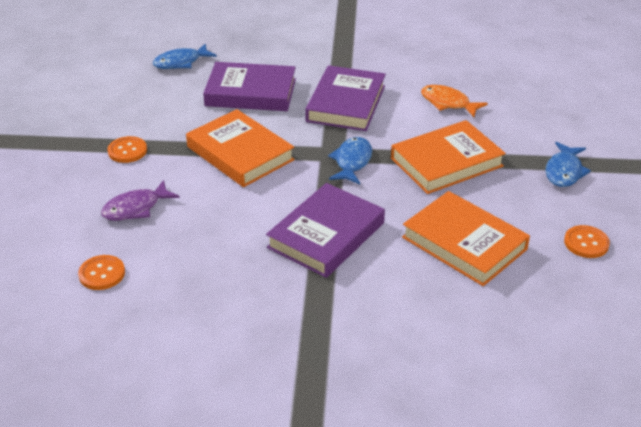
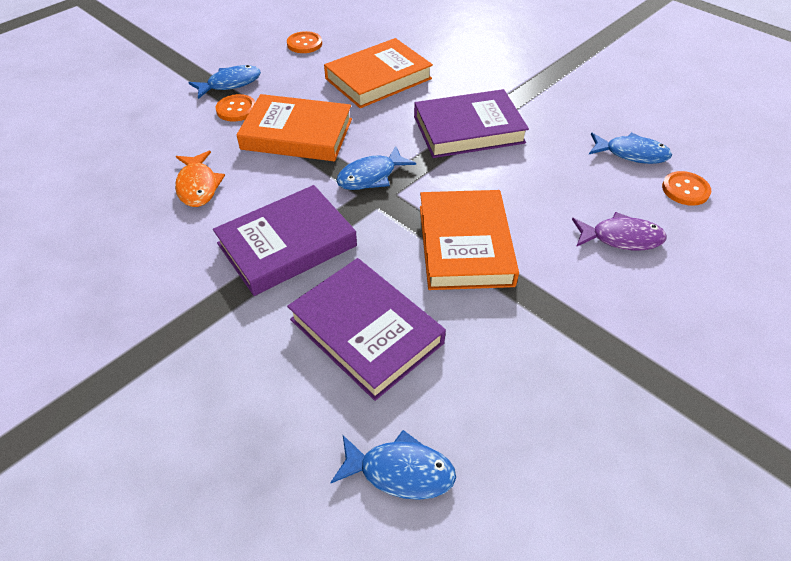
camera: 140 degrees left, 10 degrees up
orange button [107,136,147,163] -> orange button moved to [215,94,255,121]
orange book [402,191,530,286] -> orange book turned 60 degrees clockwise [324,38,433,108]
none -> blue fish [589,133,672,164]

